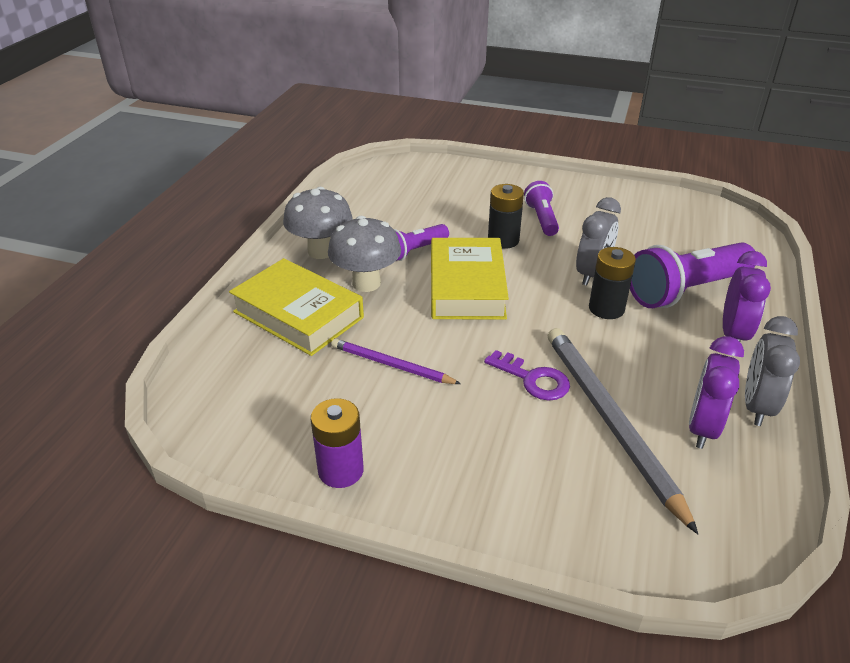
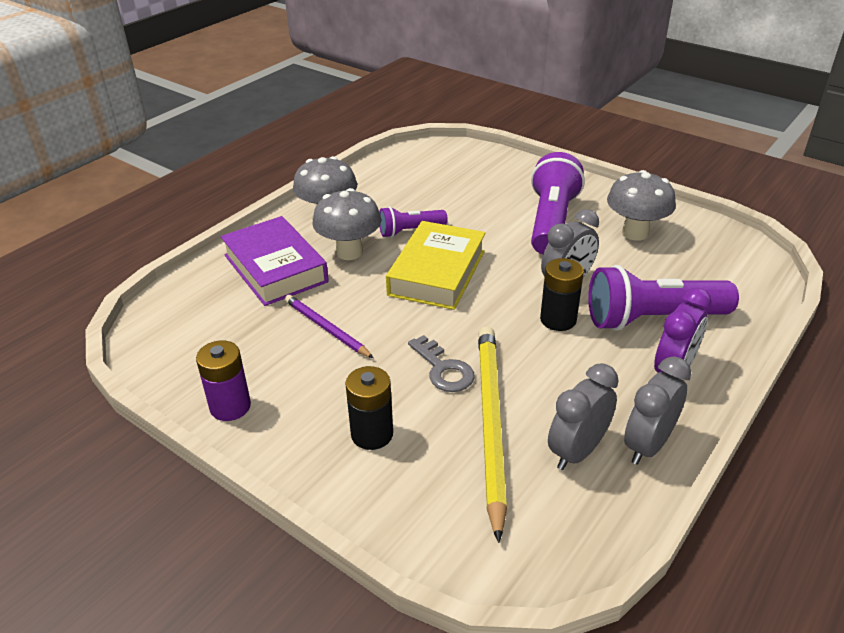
camera: 20 degrees right, 0 degrees up
yellow book [229,258,364,356] -> purple book [221,216,329,306]
purple key [484,350,570,401] -> grey key [408,335,474,392]
black battery [488,184,524,249] -> black battery moved to [345,366,393,450]
purple flashlight [524,181,559,236] -> purple flashlight [531,152,585,254], size x1.80
grey pencil [548,328,698,534] -> yellow pencil [478,326,507,543]
purple clock [689,336,744,449] -> grey clock [548,363,619,470]
none -> grey mushroom [607,170,676,241]

